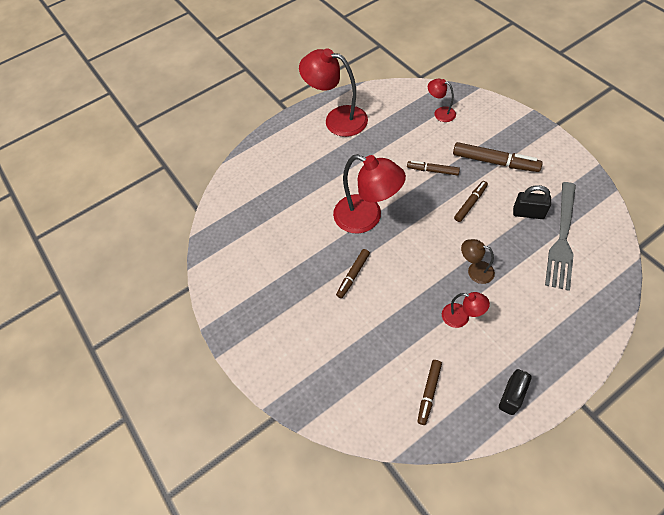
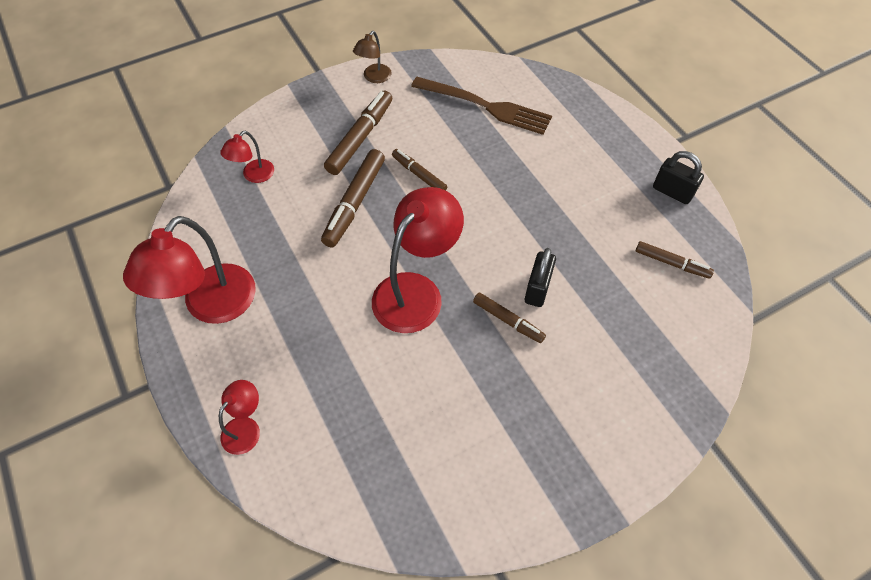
camera: 90 degrees left, 0 degrees up
brown marker [407,161,460,176] -> brown marker [321,149,385,248], size x1.65
red lamp [442,292,490,328] -> red lamp moved to [219,380,260,455]
brown lamp [461,239,495,284] -> brown lamp moved to [353,31,392,83]
black padlock [513,185,551,219] -> black padlock moved to [525,248,556,307]
grey fork [545,182,576,291] -> brown fork [411,77,552,135]

